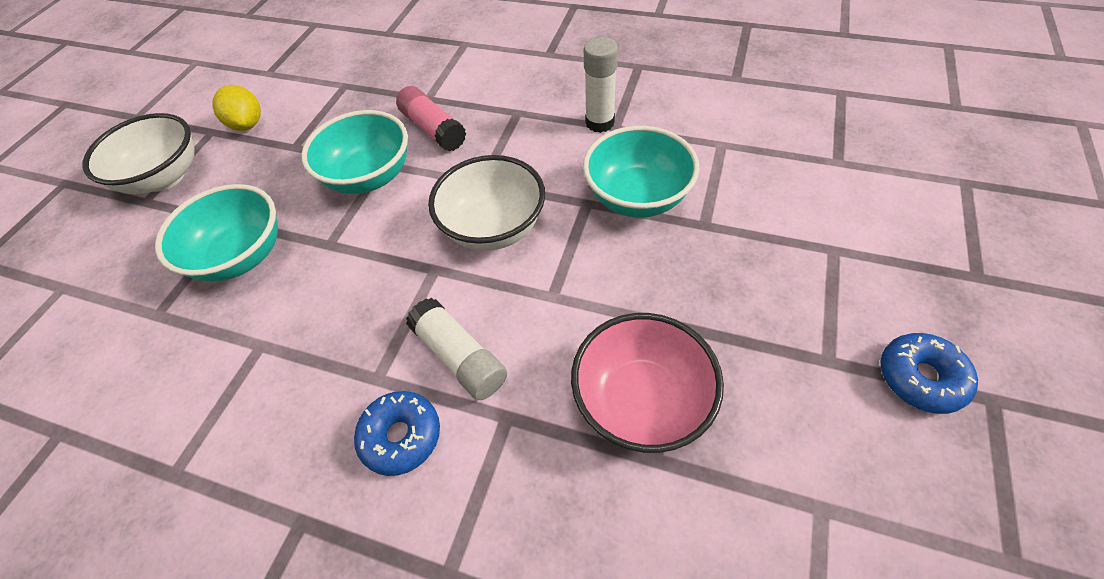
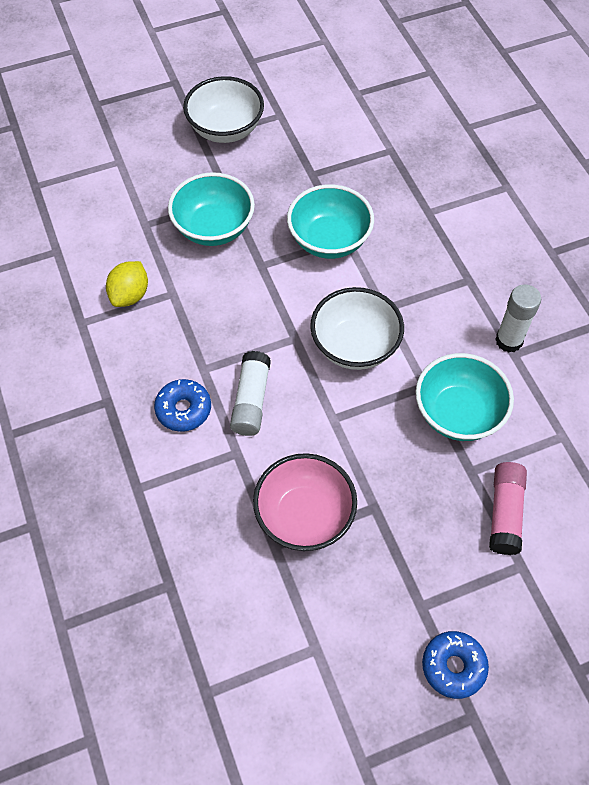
camera: 45 degrees right, 5 degrees up
yellow lemon [212,85,261,131] -> yellow lemon moved to [106,261,148,307]
pink glue stick [396,86,466,151] -> pink glue stick moved to [489,462,527,555]

